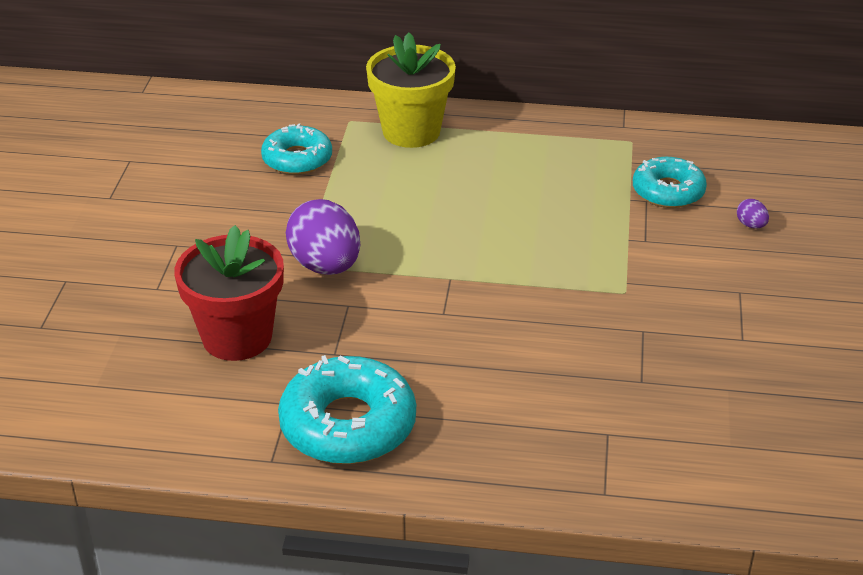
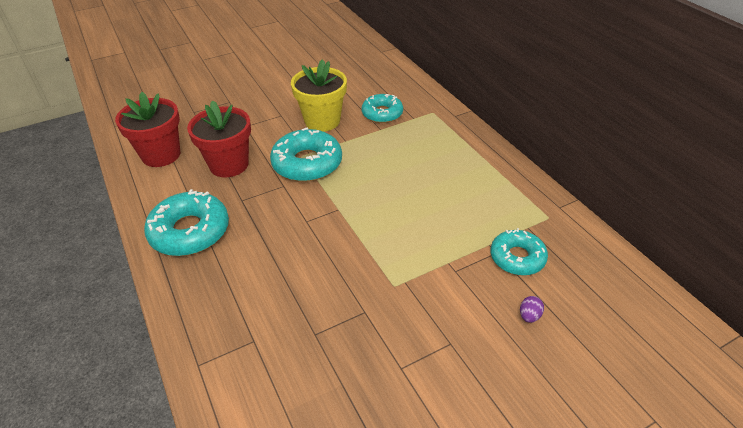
camera: 55 degrees right, 5 degrees up
purple egg [286,199,360,275] -> turquoise donut [270,128,342,182]
yellow flower pot [366,32,456,148] -> yellow flower pot moved to [291,59,347,132]
none -> red flower pot [115,92,180,167]

